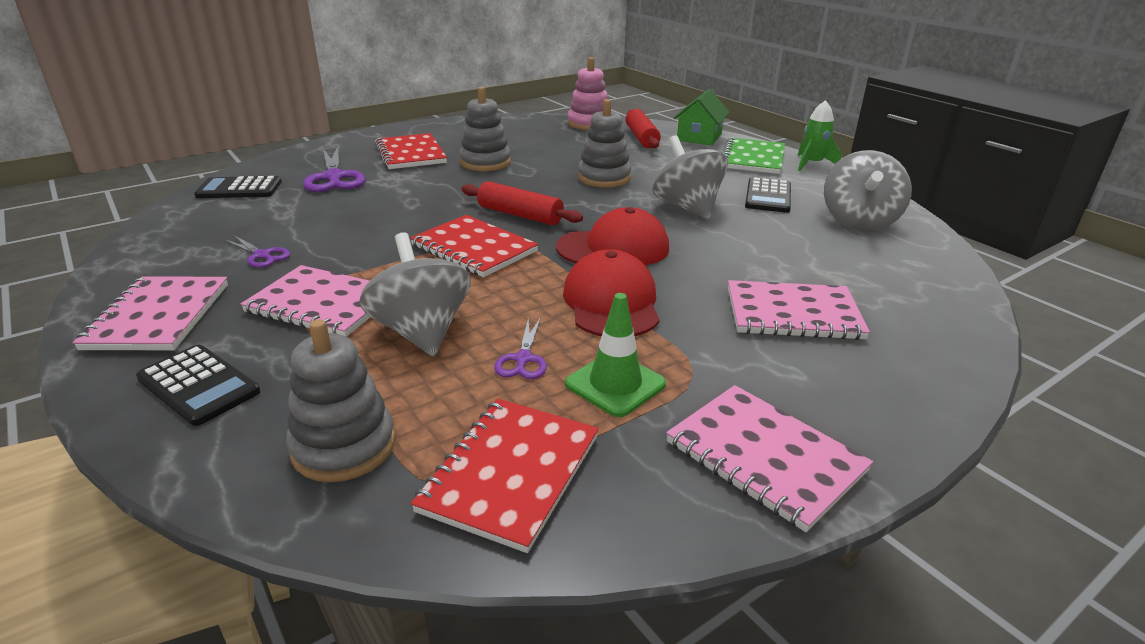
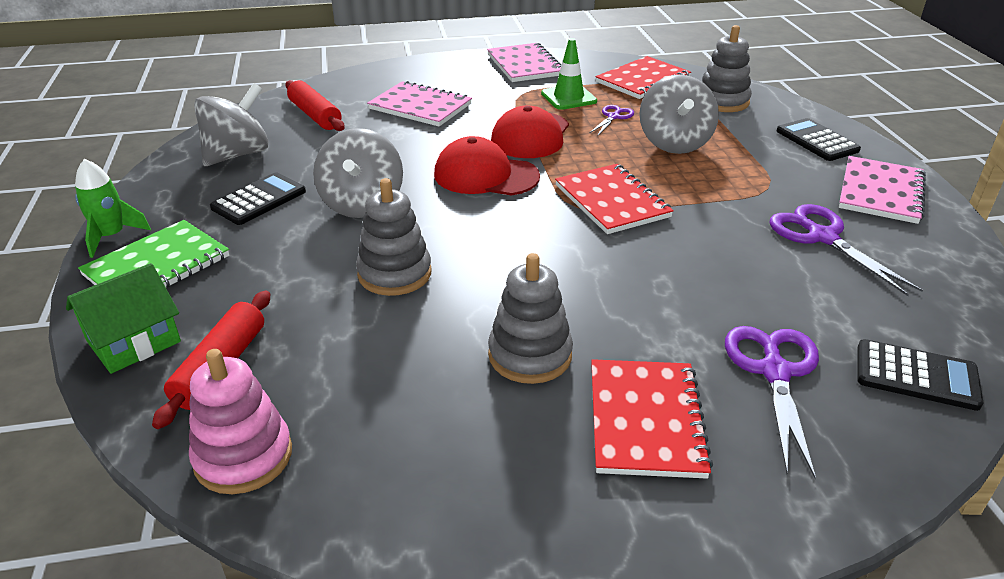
camera: 155 degrees left, 5 degrees up
purple scissors [224,236,291,268] -> purple scissors [770,204,923,296], size x1.81
pink notebook [241,265,370,337] -> none
red rolling pin [462,181,583,225] -> red rolling pin moved to [285,80,345,131]

